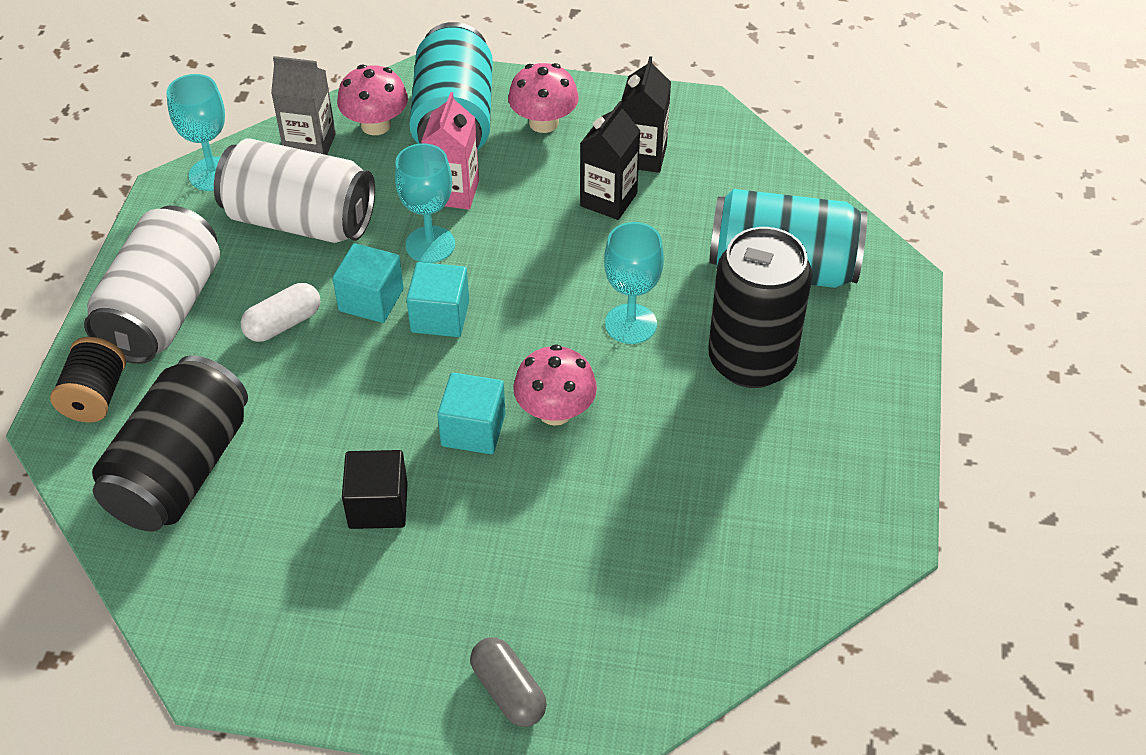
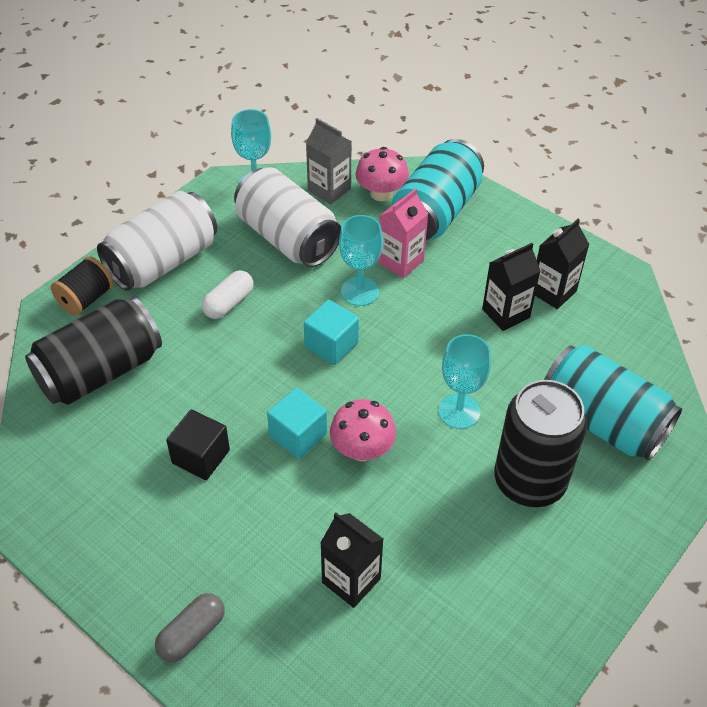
camera: 30 degrees right, 0 degrees up
white capsule [241,283,320,342] -> white capsule turned 45 degrees counterclockwise [202,270,254,319]
turquoise cube [332,243,404,323] -> none
grey capsule [470,637,547,727] -> grey capsule turned 45 degrees clockwise [155,593,224,662]
pink mushroom [508,63,579,133] -> none
none -> black carton [320,513,383,608]

